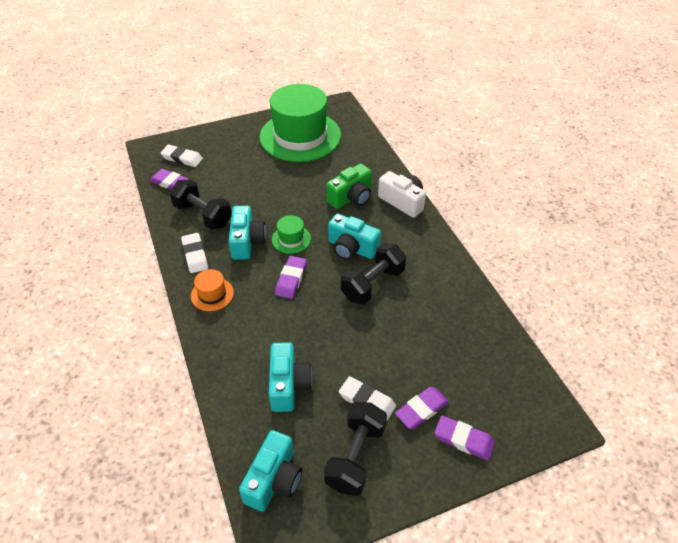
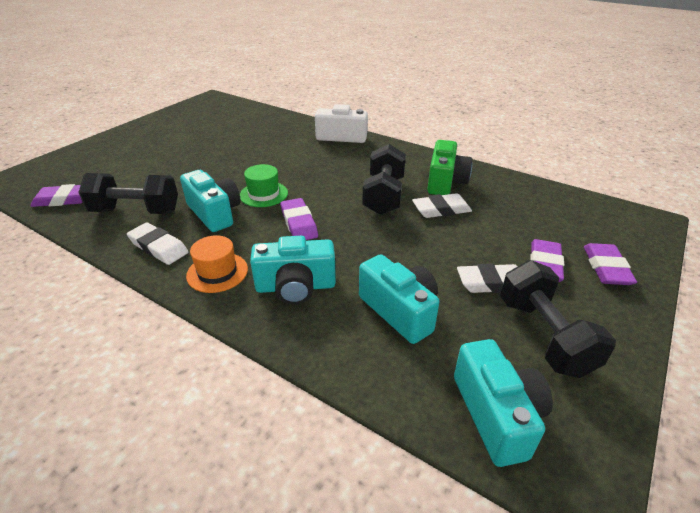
camera: 35 degrees left, 10 degrees down
white eraser [160,145,203,167] -> white eraser moved to [412,193,472,218]
green hat [260,84,341,162] -> none
green camera [326,164,372,209] -> green camera moved to [427,140,472,195]
turquoise camera [328,214,381,260] -> turquoise camera moved to [250,236,336,305]
purple eraser [435,416,495,461] -> purple eraser turned 75 degrees counterclockwise [584,243,637,285]

